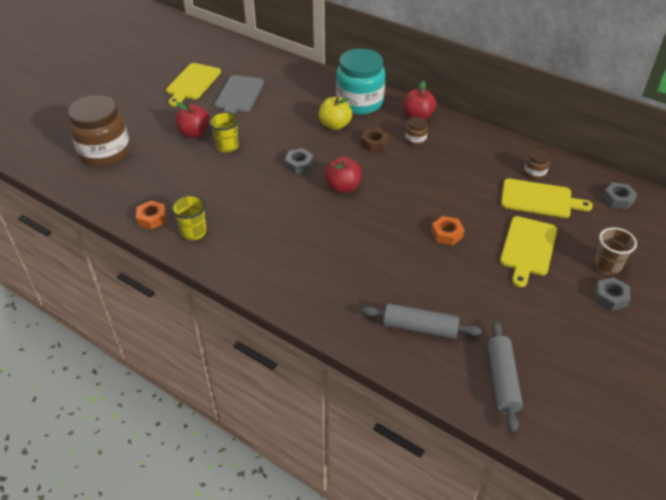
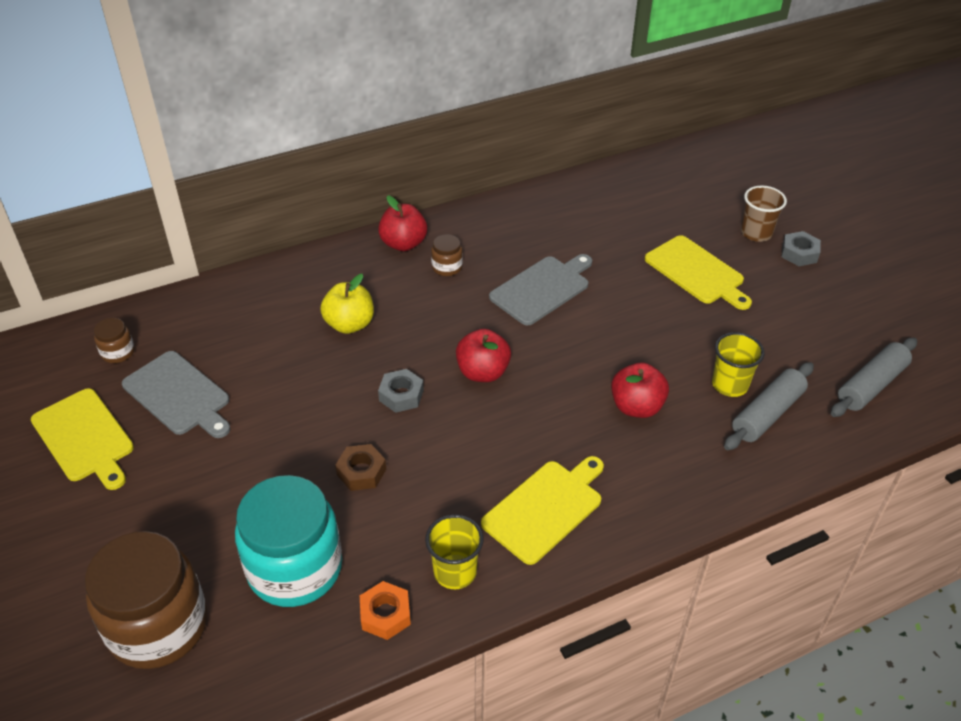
camera: 60 degrees left, 0 degrees up
red apple [176,102,210,138] -> red apple moved to [611,362,669,418]
yellow cup [209,112,239,153] -> yellow cup moved to [712,332,765,397]
turquoise jar [336,48,385,115] -> turquoise jar moved to [235,475,342,607]
brown nut [361,128,389,152] -> brown nut moved to [335,444,386,491]
orange nut [431,216,464,246] -> none
grey rolling pin [487,321,523,433] -> grey rolling pin turned 75 degrees counterclockwise [831,338,917,417]
yellow cutting board [501,178,593,218] -> yellow cutting board moved to [481,456,604,565]
brown jar [524,149,550,180] -> brown jar moved to [94,318,135,363]
grey nut [603,182,638,210] -> none
none -> grey cutting board [489,254,592,326]

